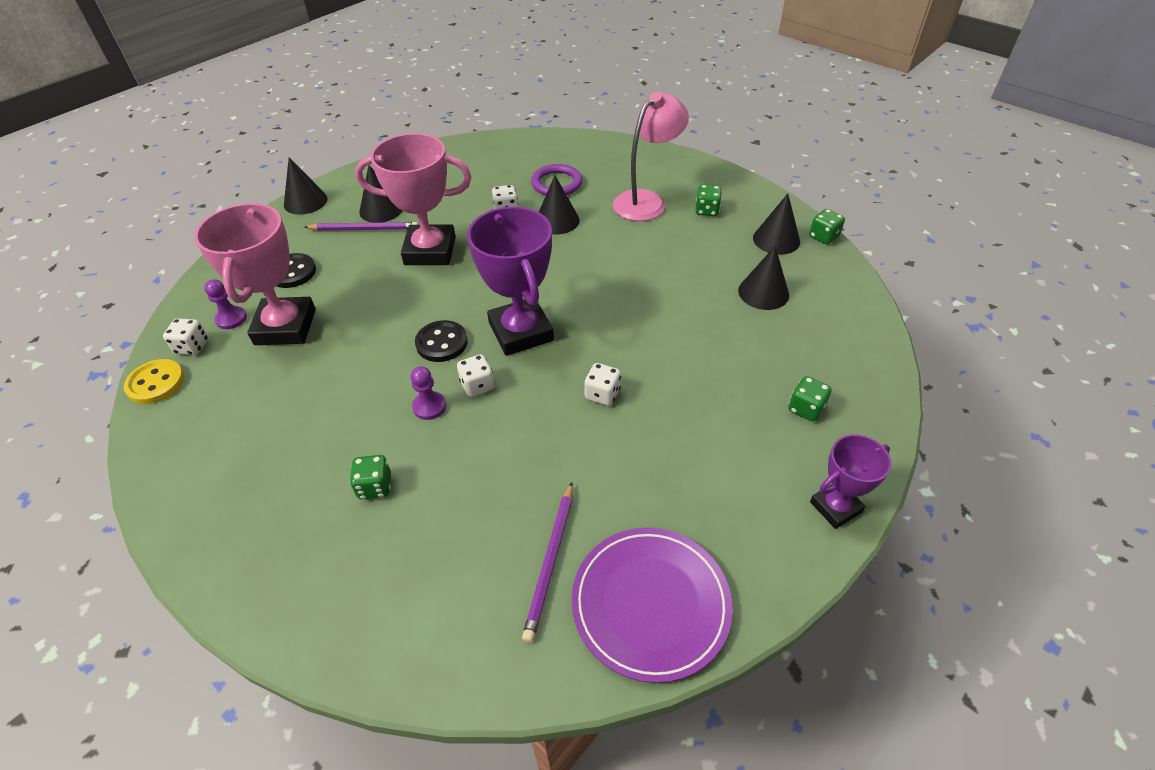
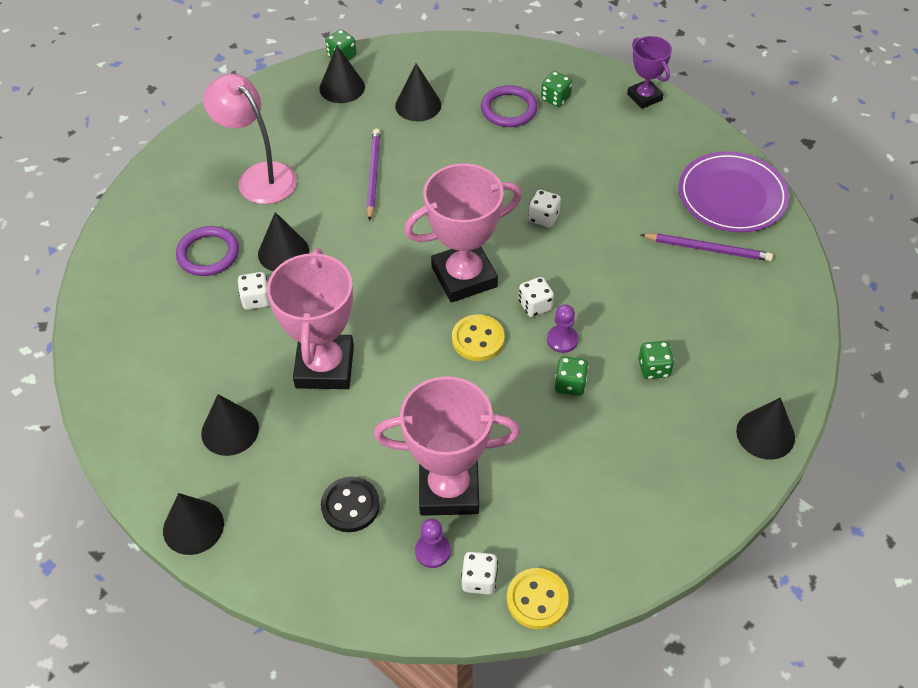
camera: 90 degrees left, 5 degrees up
purple pencil [304,222,419,231] -> purple pencil moved to [366,129,380,221]
black button [415,320,468,362] -> yellow button [452,314,505,361]
purple trophy [467,206,554,356] -> pink trophy [404,164,522,302]
green dice [695,185,722,216] -> green dice moved to [555,356,589,396]
none -> purple ring [481,85,537,127]
none -> black cone [736,397,795,460]

